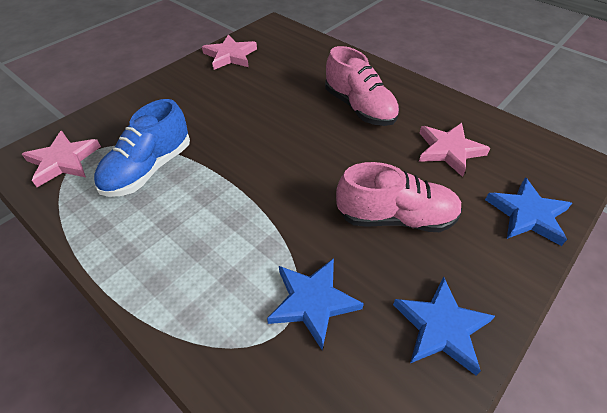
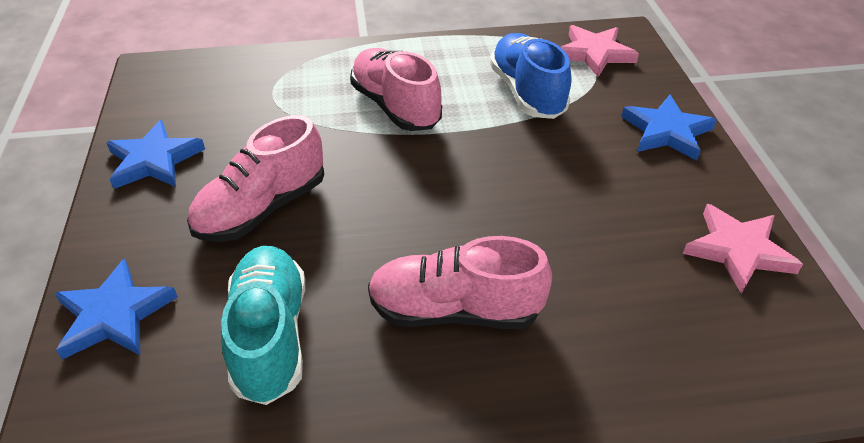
camera: 130 degrees right, 5 degrees down
blue star [267,258,364,350] -> blue star moved to [621,95,717,160]
pink star [419,123,491,177] -> turquoise shoe [221,246,305,405]
none -> pink shoe [350,48,442,131]

